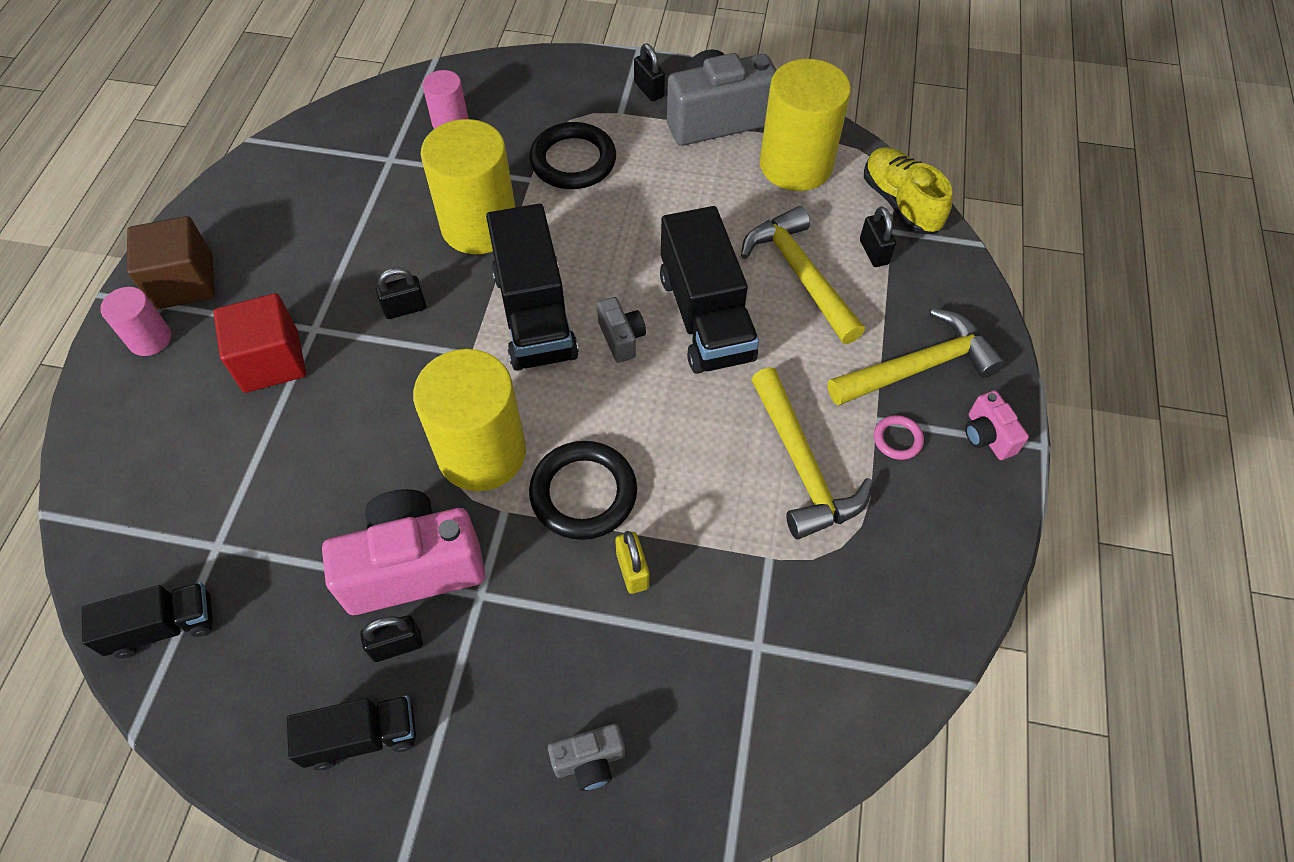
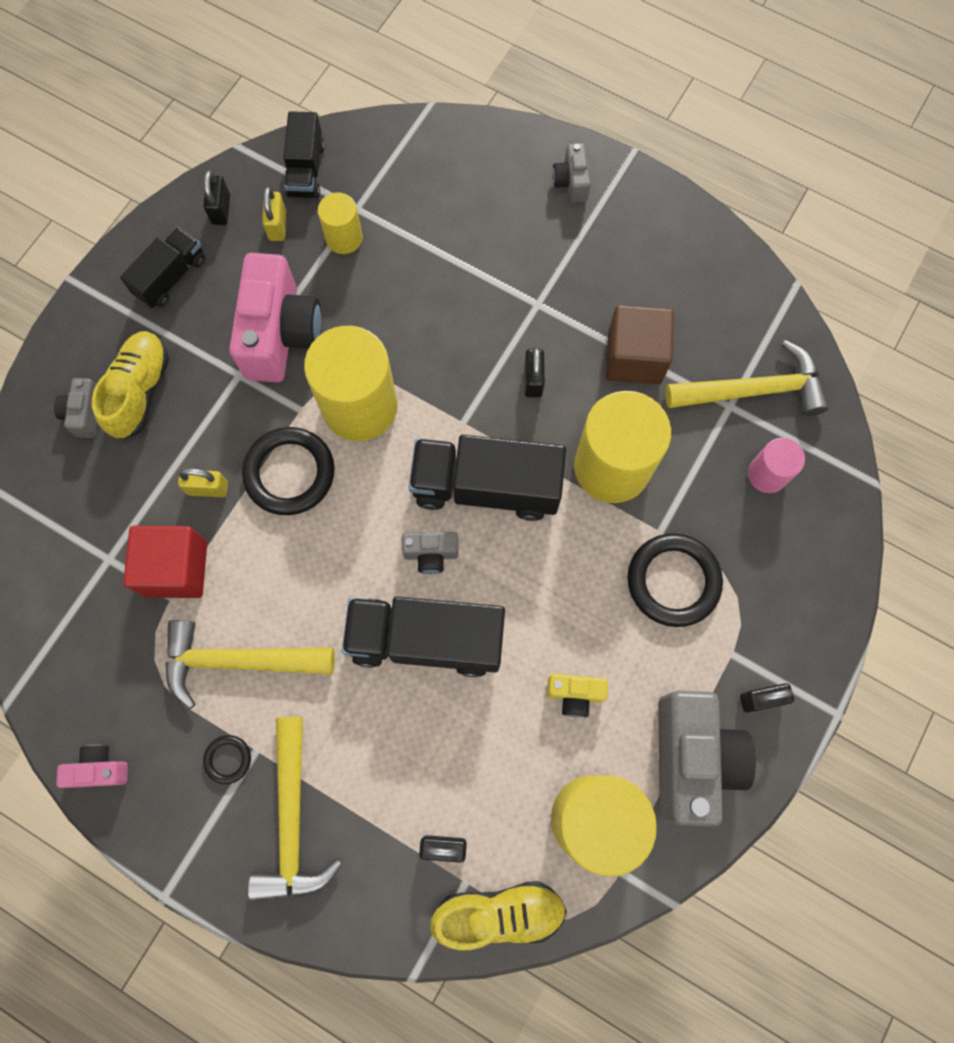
camera: 110 degrees right, 15 degrees up
pink cylinder [100,287,171,356] -> grey camera [553,143,591,203]
brown cube [127,216,215,309] -> brown cube moved to [606,305,674,384]
red cube [213,293,306,393] -> red cube moved to [123,526,207,598]
black truck [287,695,416,770] -> black truck turned 150 degrees counterclockwise [120,227,205,308]
black padlock [360,615,423,662] -> black padlock moved to [204,170,230,225]
yellow hammer [741,206,865,344] -> yellow hammer moved to [665,340,829,416]
pink ring [874,415,924,460] -> black ring [203,735,251,784]
pink camera [965,390,1029,460] -> pink camera moved to [56,745,128,788]
none -> yellow shoe [92,331,169,439]
none -> yellow padlock [262,187,286,241]
none -> yellow cylinder [318,192,363,254]
none -> yellow camera [547,673,608,718]

